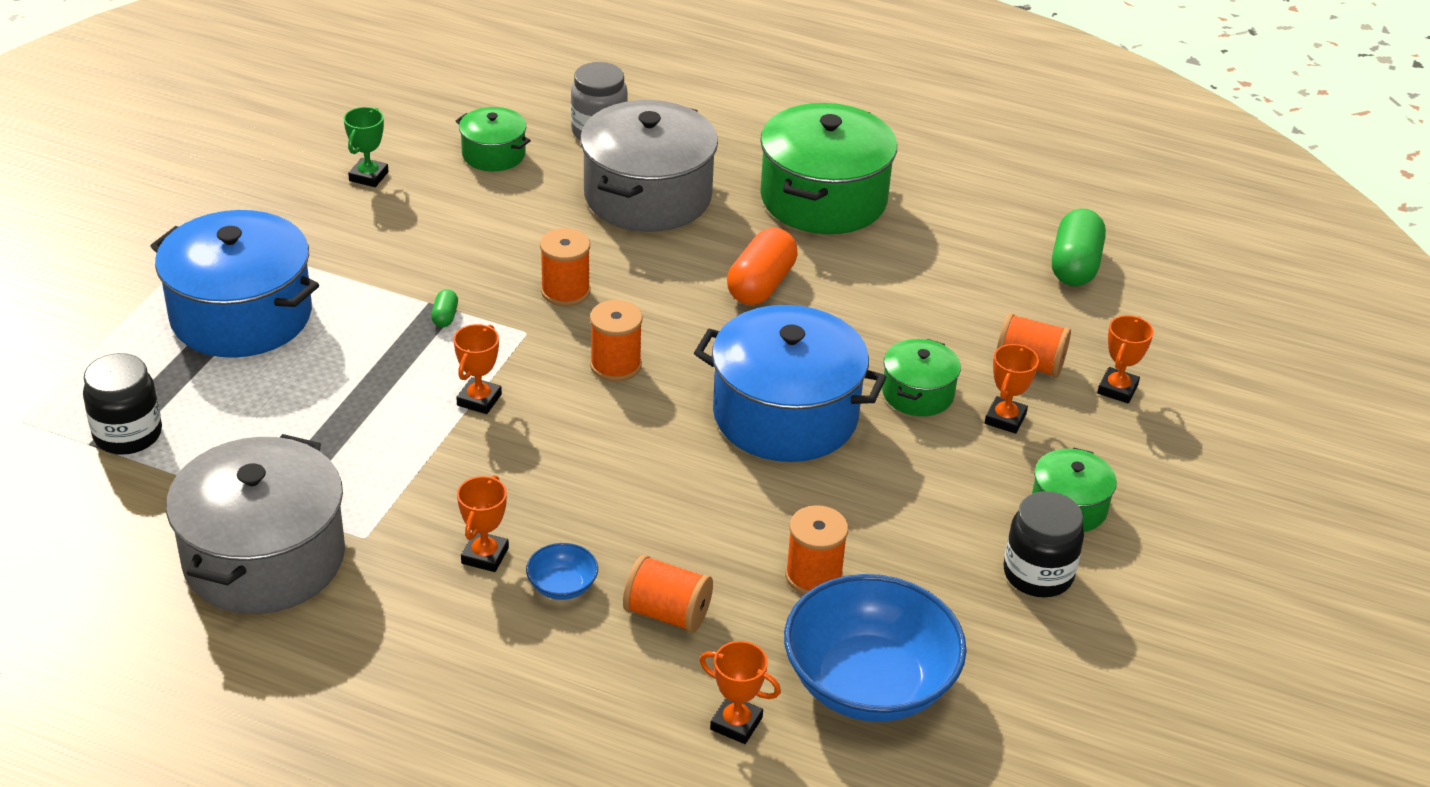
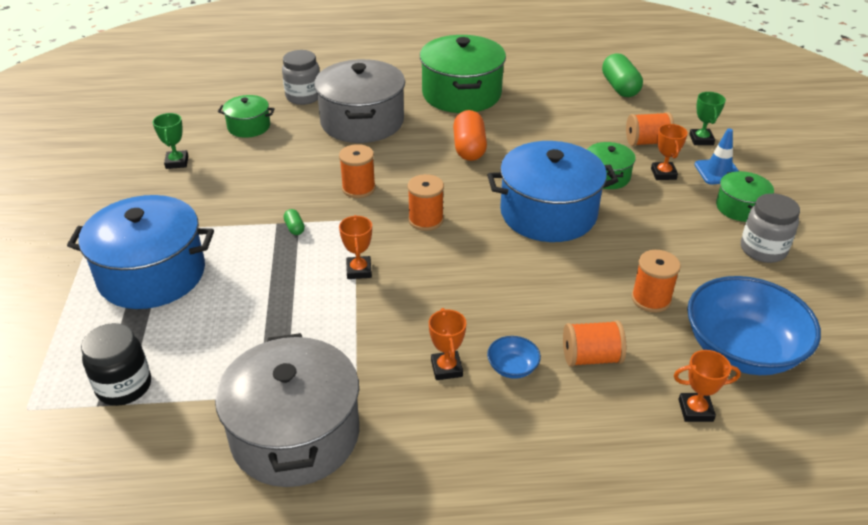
camera: 25 degrees left, 0 degrees up
black jar [1004,491,1084,597] -> grey jar [741,193,800,263]
orange trophy [1097,315,1154,404] -> green trophy [689,92,726,145]
none -> blue traffic cone [694,128,739,185]

